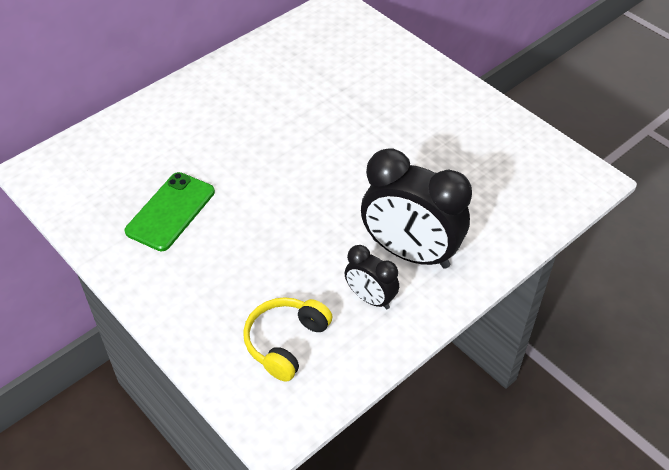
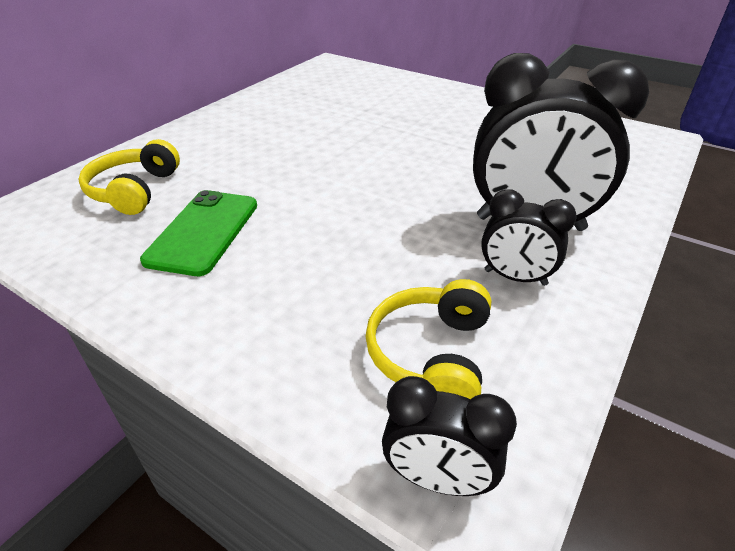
camera: 15 degrees left, 10 degrees down
none -> yellow headphones [78,139,180,215]
none -> black clock [382,376,517,496]

